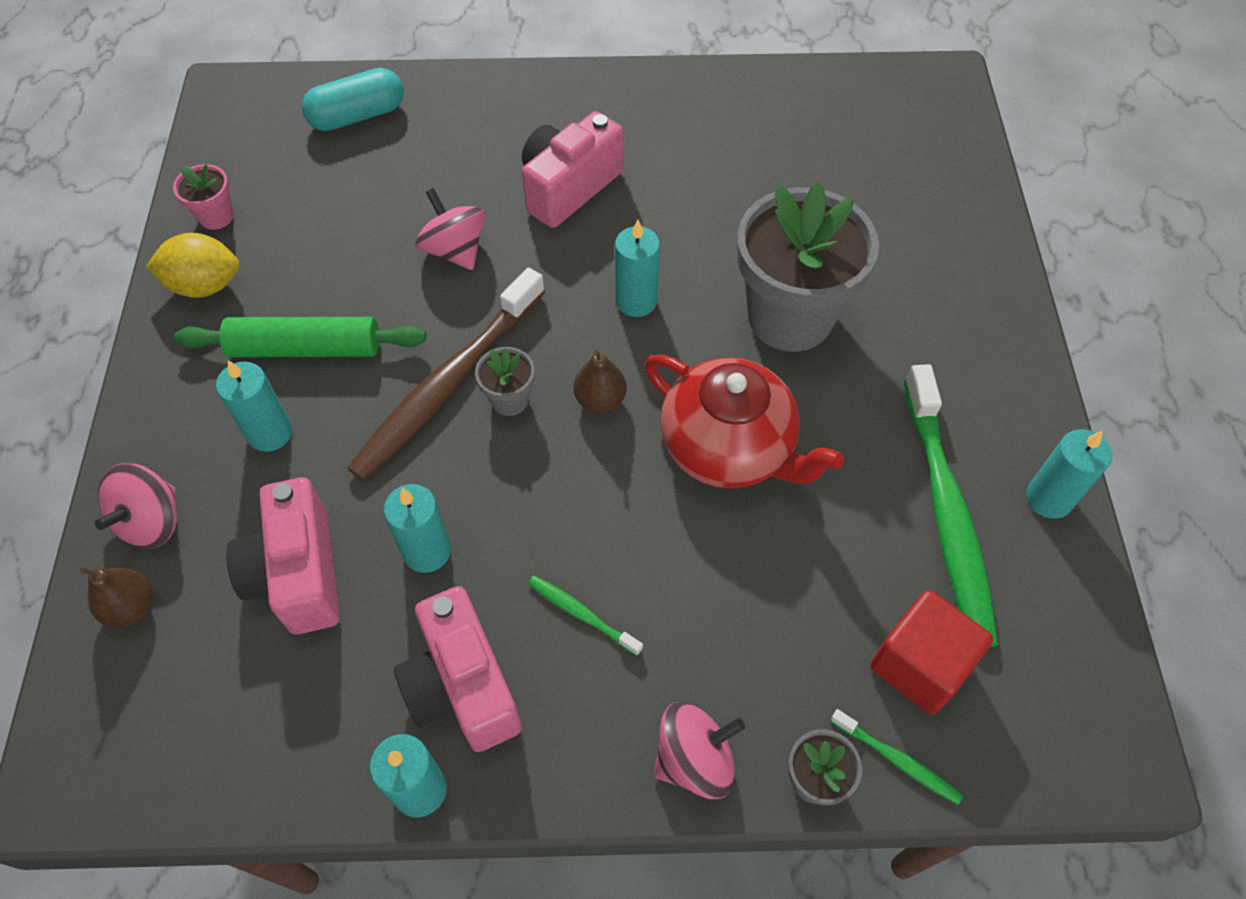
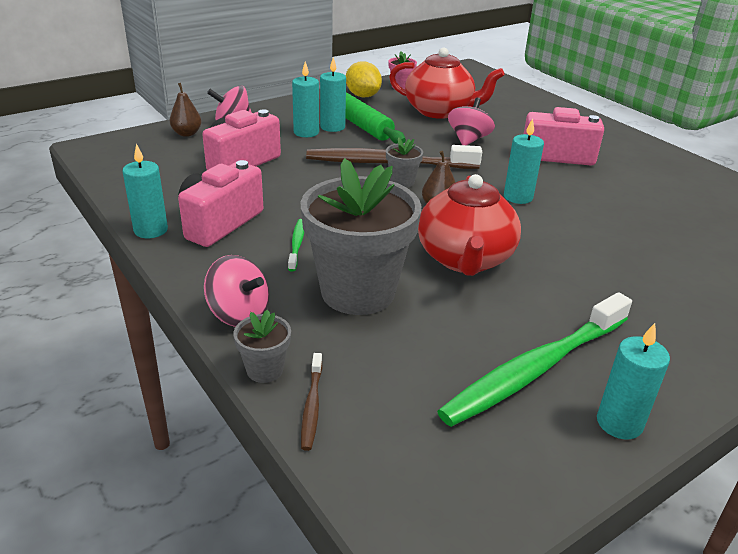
camera: 55 degrees right, 25 degrees down
turquoise capsule [302,68,404,131] -> none
turquoise candle [384,484,451,573] -> turquoise candle moved to [320,57,346,132]
grey flower pot [737,182,879,352] -> grey flower pot moved to [301,158,422,315]
green toothbrush [830,709,964,805] -> brown toothbrush [301,353,322,451]
red cube [871,590,993,714] -> none
none -> red teapot [389,47,505,119]

